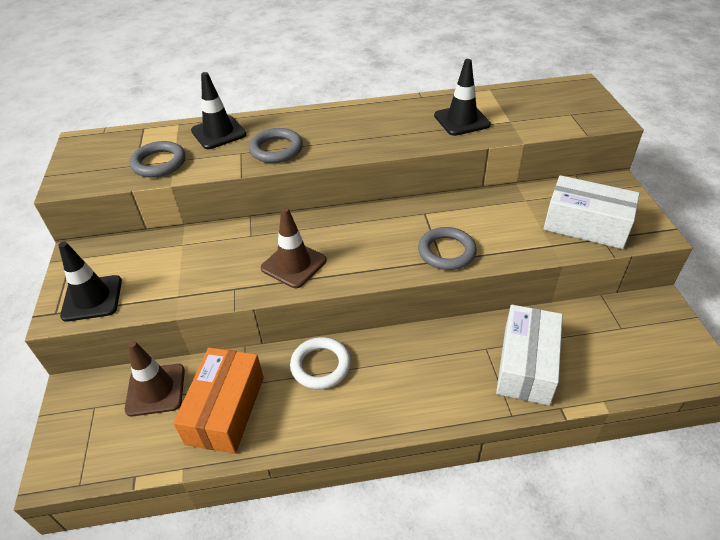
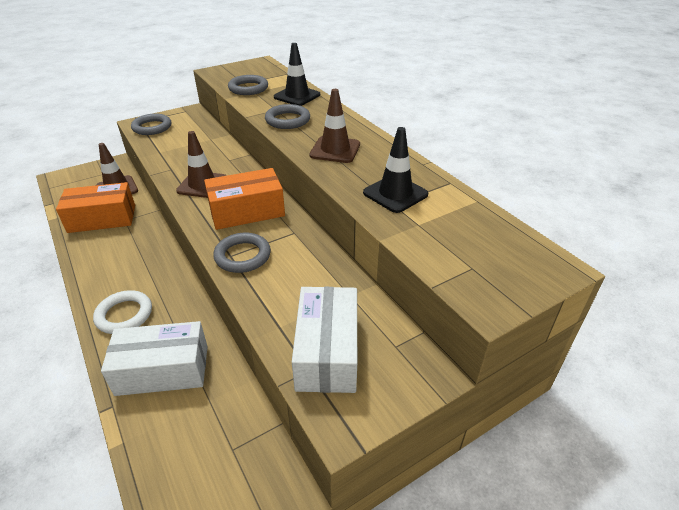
camera: 65 degrees right, 5 degrees down
black traffic cone [58,242,122,322] -> grey ring [131,113,171,135]
white ring [290,337,351,389] -> white ring moved to [93,290,152,334]
none -> orange box [204,168,285,230]
none -> brown traffic cone [309,89,360,163]

